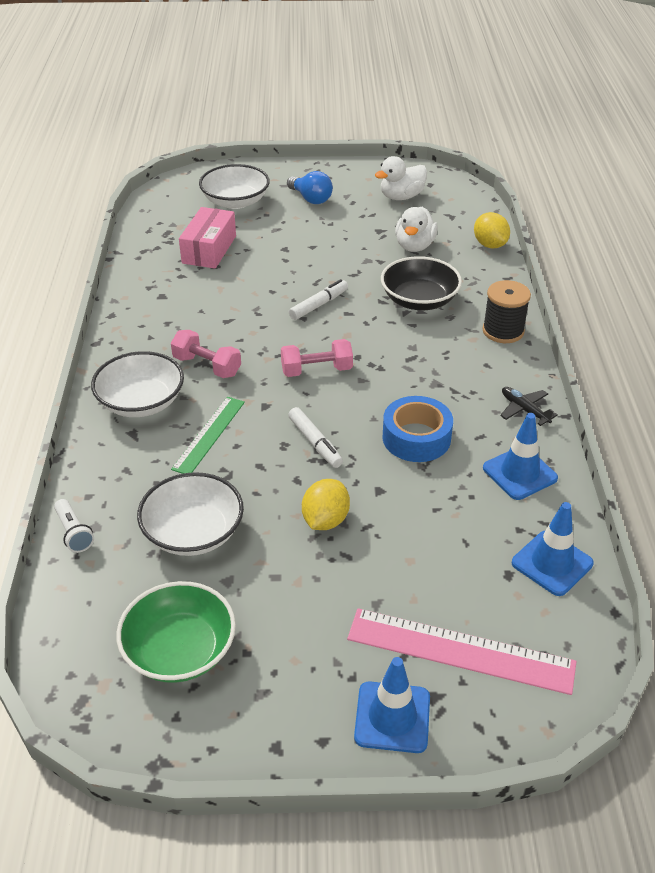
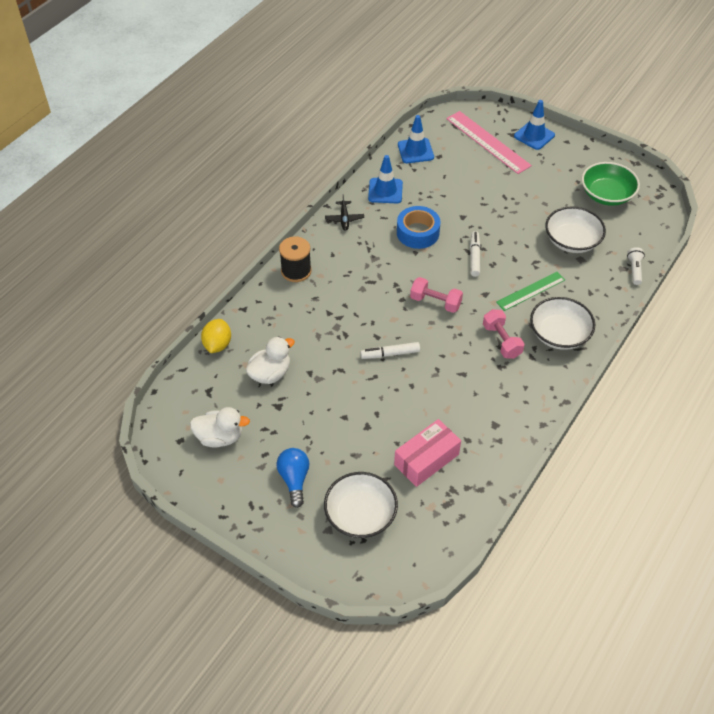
camera: 145 degrees left, 10 degrees up
yellow lemon [302,479,350,530] -> none
black bowl [381,256,462,310] -> none

